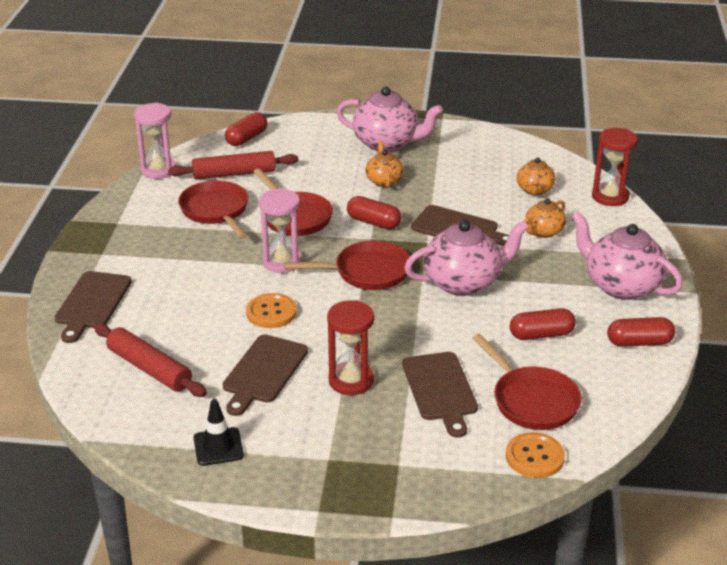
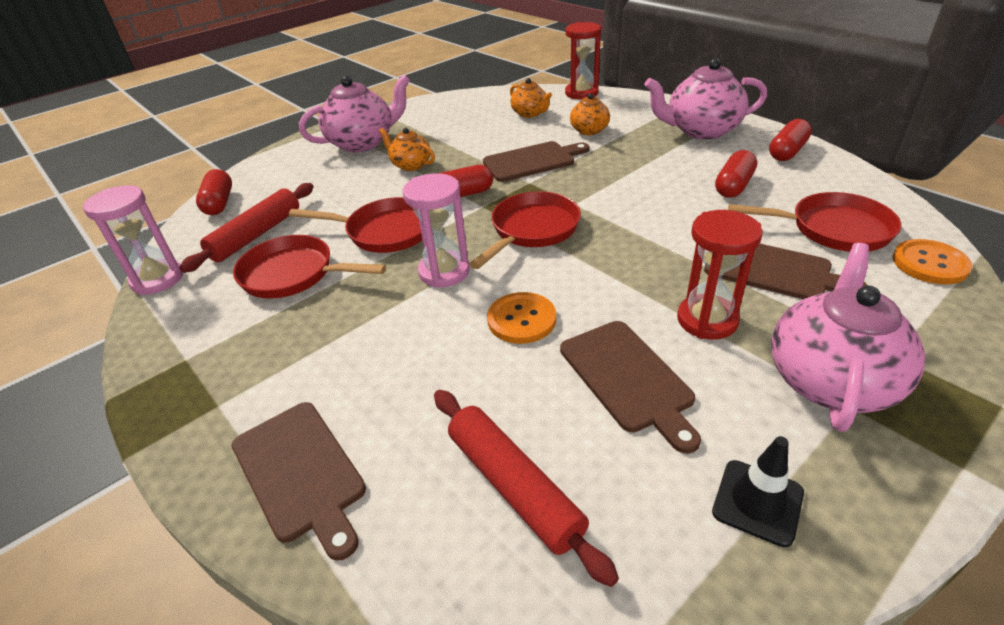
camera: 45 degrees left, 5 degrees up
red rolling pin [94,323,207,397] -> red rolling pin turned 60 degrees clockwise [434,390,619,587]
pink teapot [404,220,529,296] -> pink teapot moved to [771,243,925,432]

